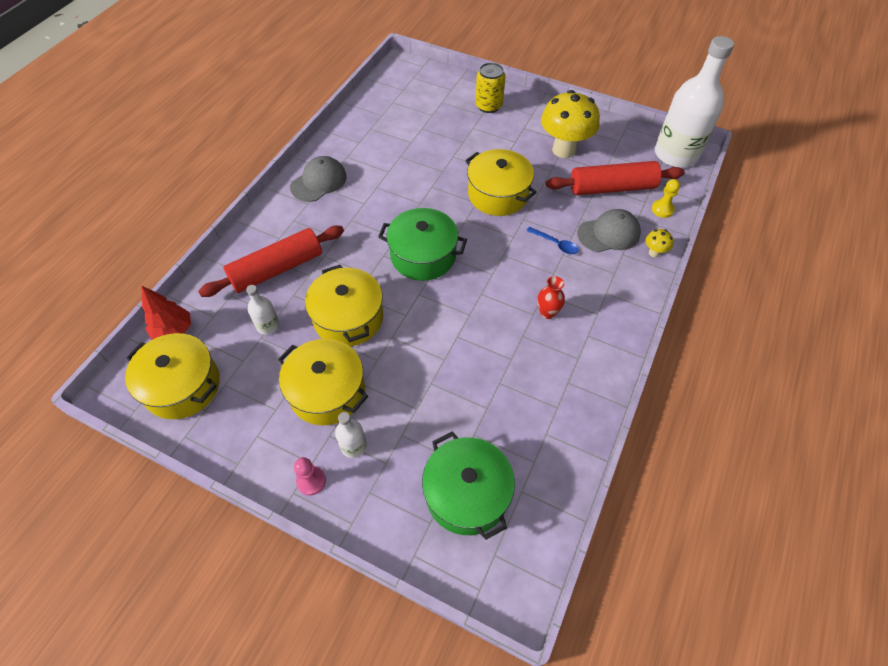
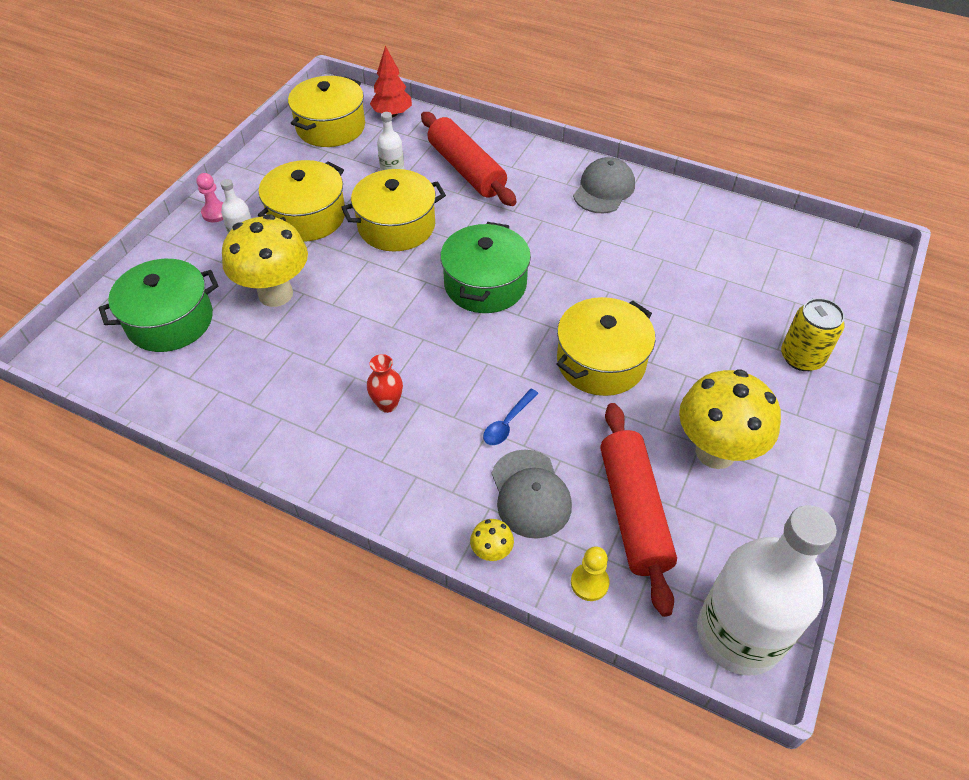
camera: 90 degrees right, 5 degrees down
grey cap [290,156,347,202] -> grey cap turned 105 degrees counterclockwise [573,157,635,213]
none -> yellow mushroom [222,214,308,307]

